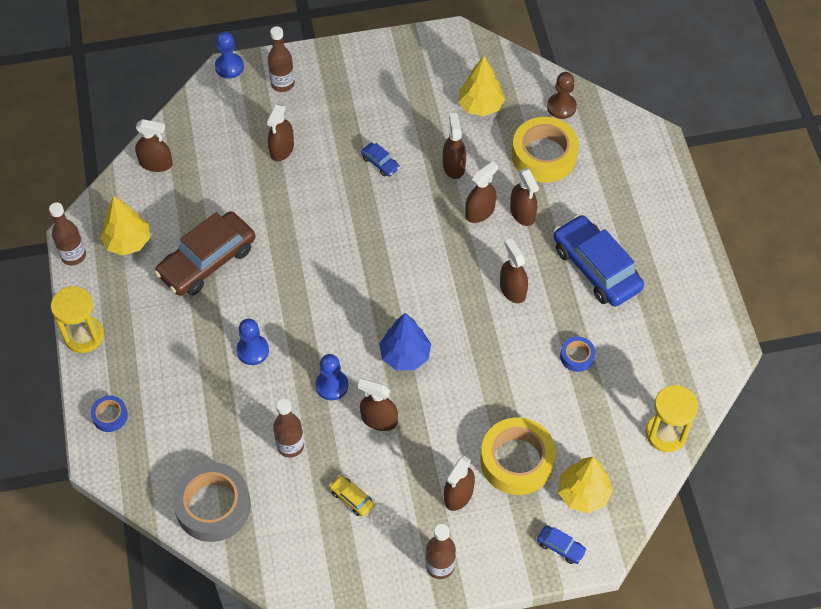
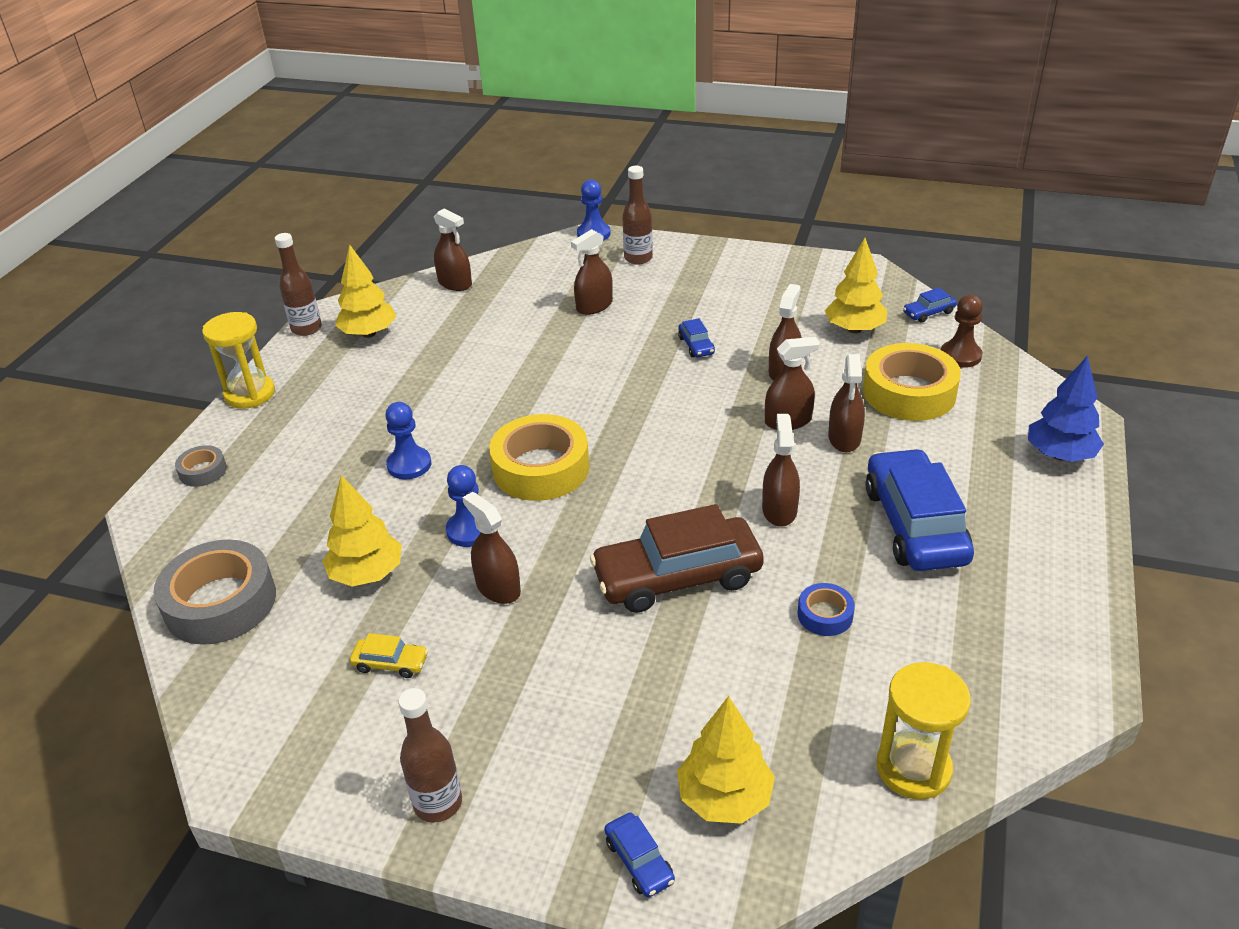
camera: 30 degrees right, 20 degrees down
blue tape [91,396,128,432] -> grey tape [175,445,227,487]
brown car [154,211,255,296] -> brown car moved to [590,504,764,613]
brown bottle [273,399,304,458] -> yellow tree [322,475,402,586]
yellow car [329,475,375,517] -> yellow car turned 120 degrees clockwise [350,633,428,678]
blue tree [379,313,431,370] -> blue tree moved to [1028,356,1104,462]
brown spray bottle [444,456,475,511] -> none
yellow tape [480,418,556,495] -> yellow tape moved to [489,414,589,501]
none -> blue car [903,288,957,323]

